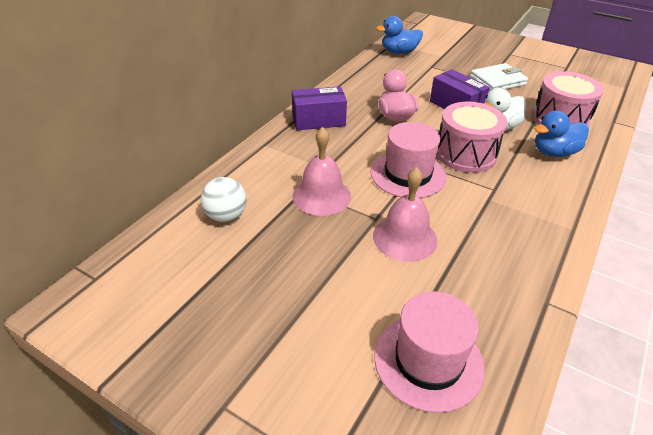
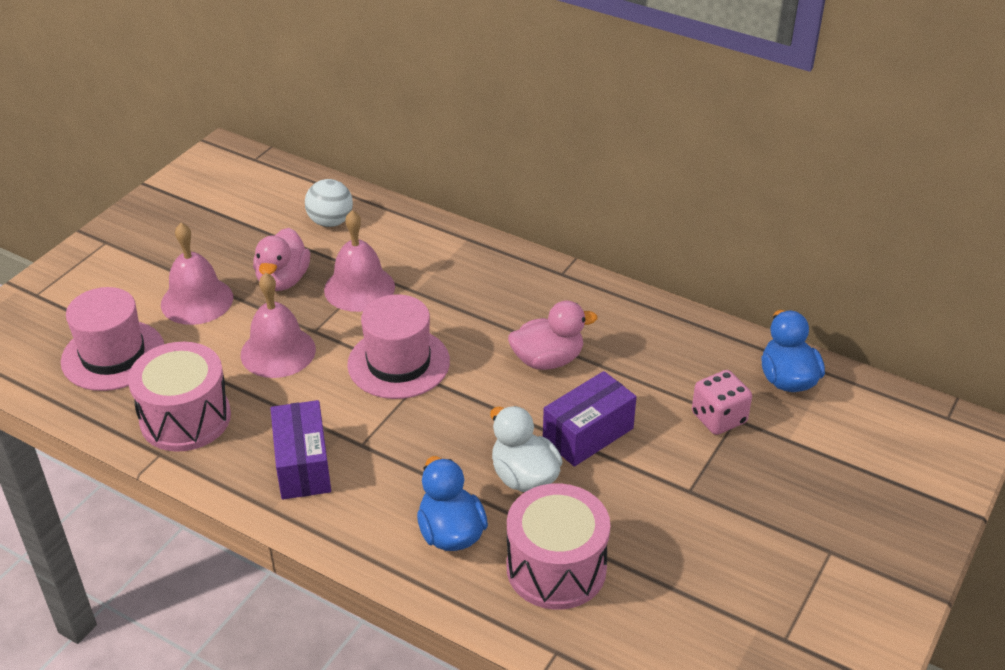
camera: 90 degrees right, 0 degrees up
purple box [292,86,347,130] -> purple box moved to [270,400,331,499]
pink drum [437,102,507,173] -> pink drum moved to [128,342,231,452]
white wallet [470,63,528,91] -> none
none -> pink bell [161,223,233,325]
none -> pink duck [253,228,310,291]
none -> pink dice [692,370,752,435]

